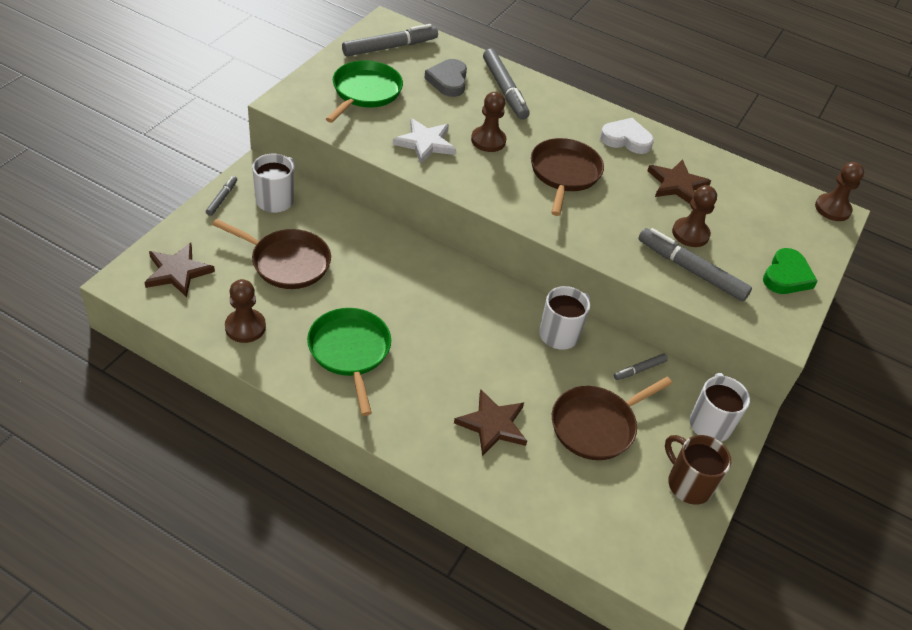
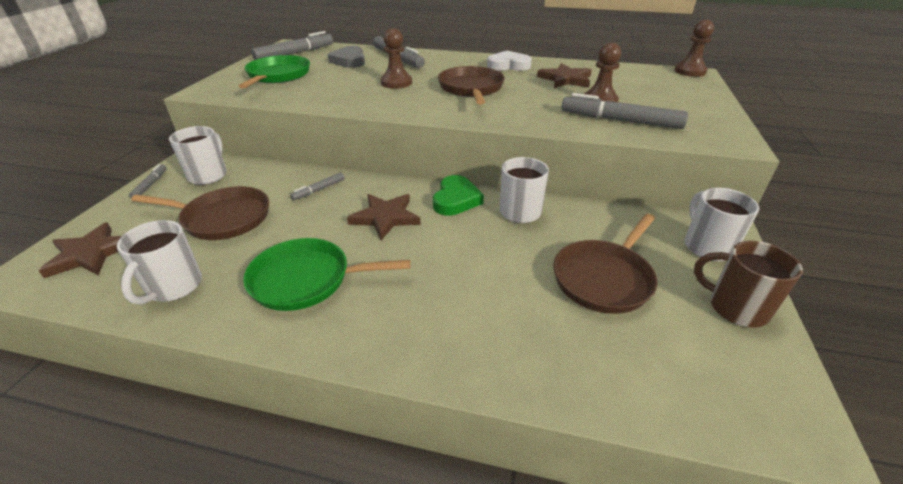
camera: 10 degrees left, 10 degrees down
brown pawn [225,279,266,343] -> white mug [117,220,202,305]
green pan [307,308,391,416] -> green pan turned 60 degrees counterclockwise [243,238,411,311]
white star [393,118,456,164] -> none
brown star [454,389,527,456] -> brown star moved to [347,194,421,240]
grey marker [614,353,668,380] -> grey marker moved to [290,172,344,200]
green heart [763,248,818,294] -> green heart moved to [433,175,484,216]

